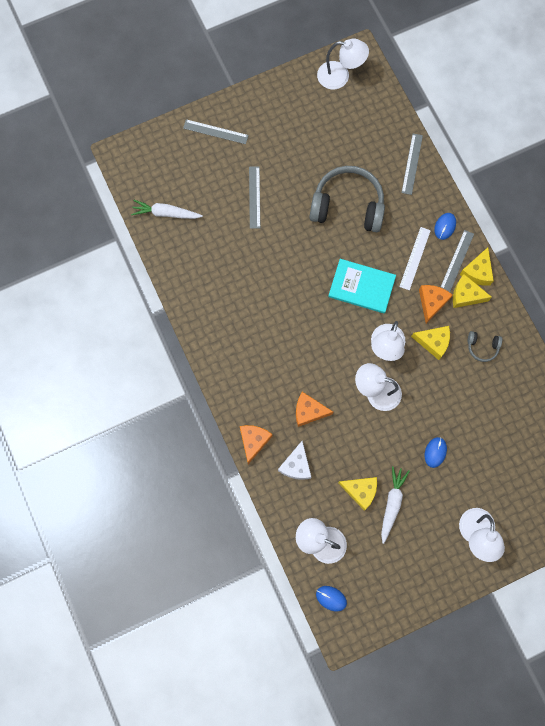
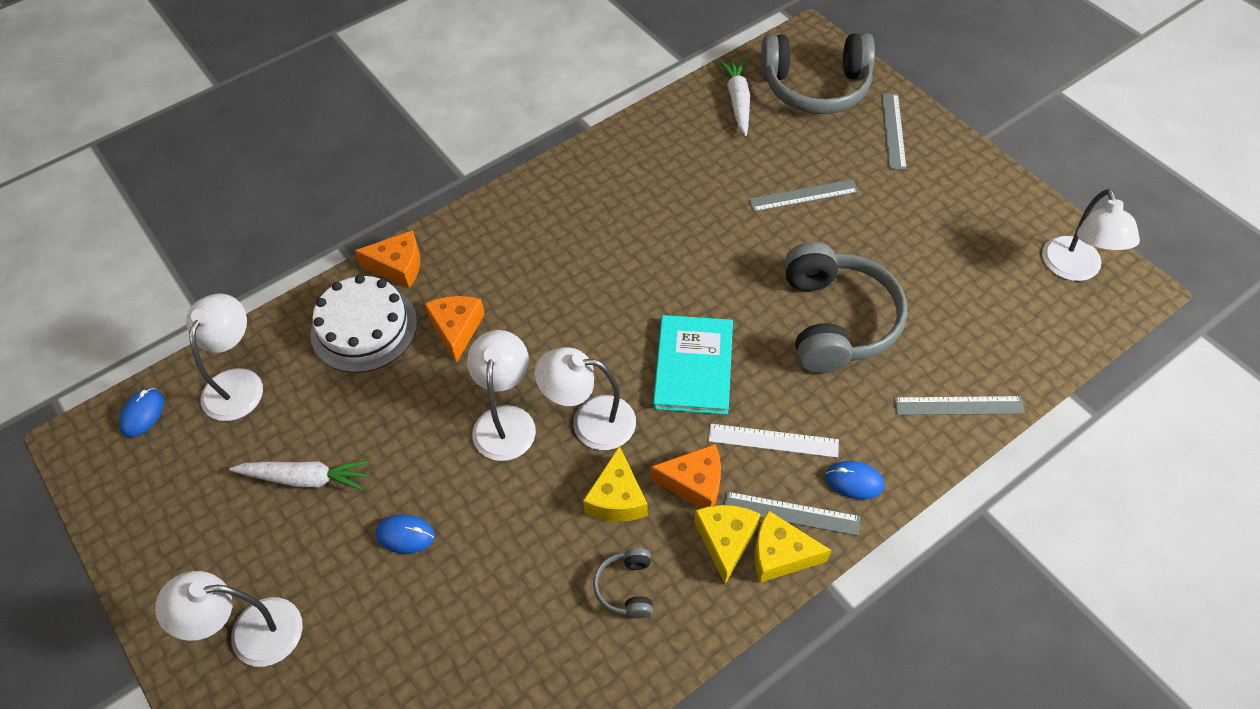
camera: 80 degrees right, 20 degrees down
white cheese [278,441,311,480] -> white cake [311,275,417,373]
yellow cheese [338,477,377,511] -> none
none -> grey headphones [761,33,875,114]

